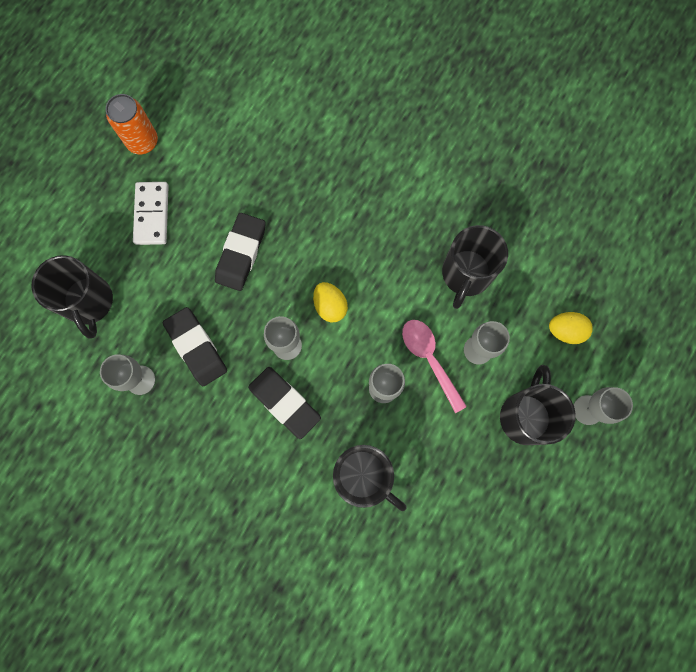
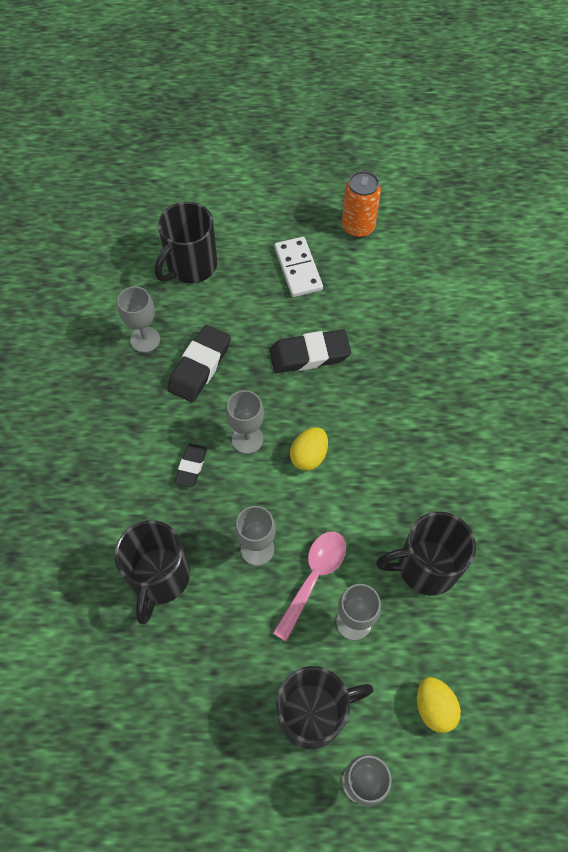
camera: 60 degrees right, 15 degrees down
white domino [133,182,169,245] -> white domino turned 75 degrees counterclockwise [274,237,323,297]
black eraser [248,367,321,439] -> black eraser [175,444,207,487], size x0.58

